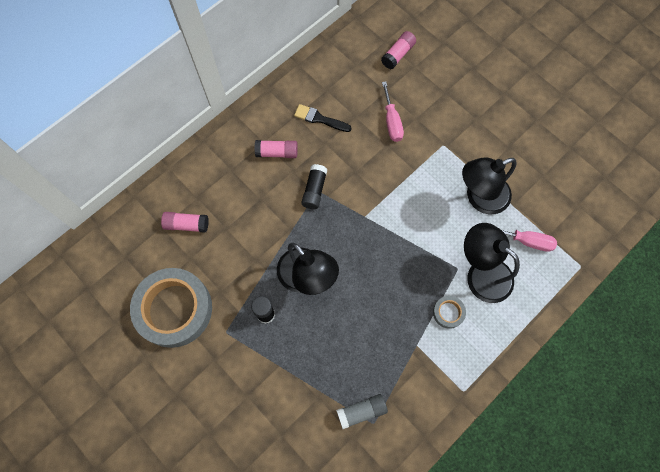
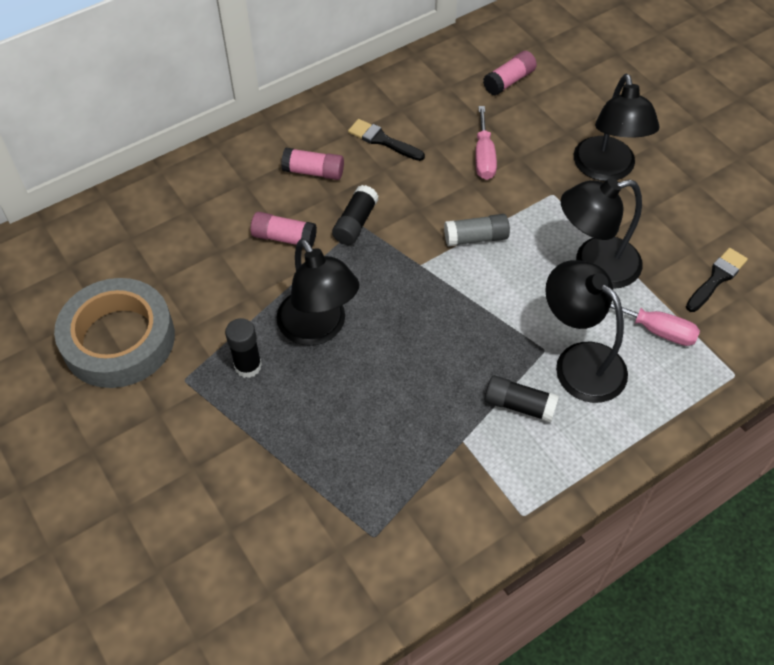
camera: 10 degrees right, 15 degrees down
pink glue stick [161,212,209,233] -> pink glue stick moved to [250,212,317,247]
grey glue stick [336,394,388,429] -> grey glue stick moved to [444,214,510,246]
grey tape [433,296,466,329] -> black glue stick [485,375,559,423]
none -> black lamp [574,74,659,181]
none -> black brush [686,248,748,312]

